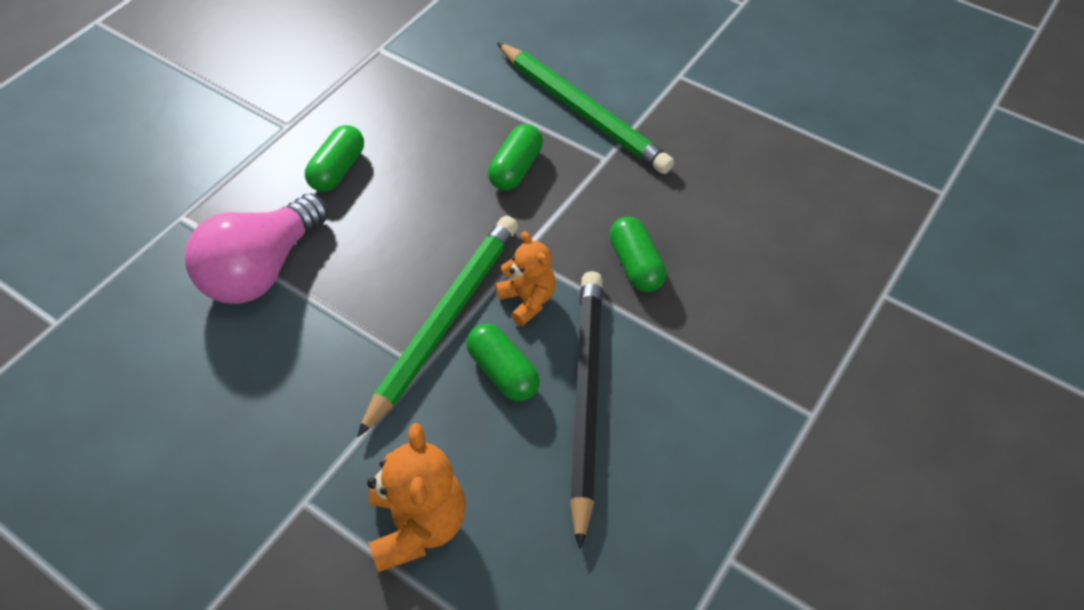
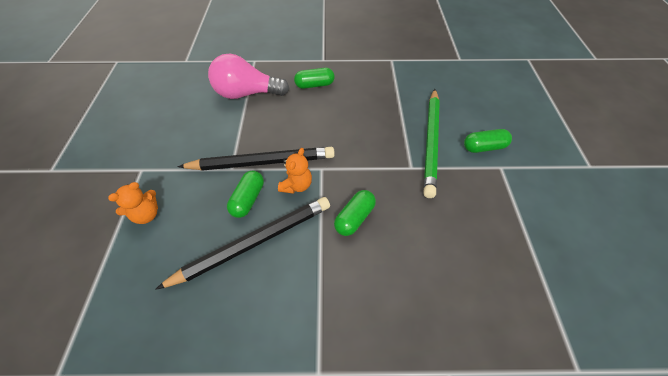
camera: 55 degrees right, 0 degrees up
green pencil [357,216,518,437] -> black pencil [178,147,335,171]
orange teddy bear [367,423,466,572] -> orange teddy bear [108,182,158,224], size x0.65
green capsule [488,124,543,190] -> green capsule moved to [464,129,512,153]

